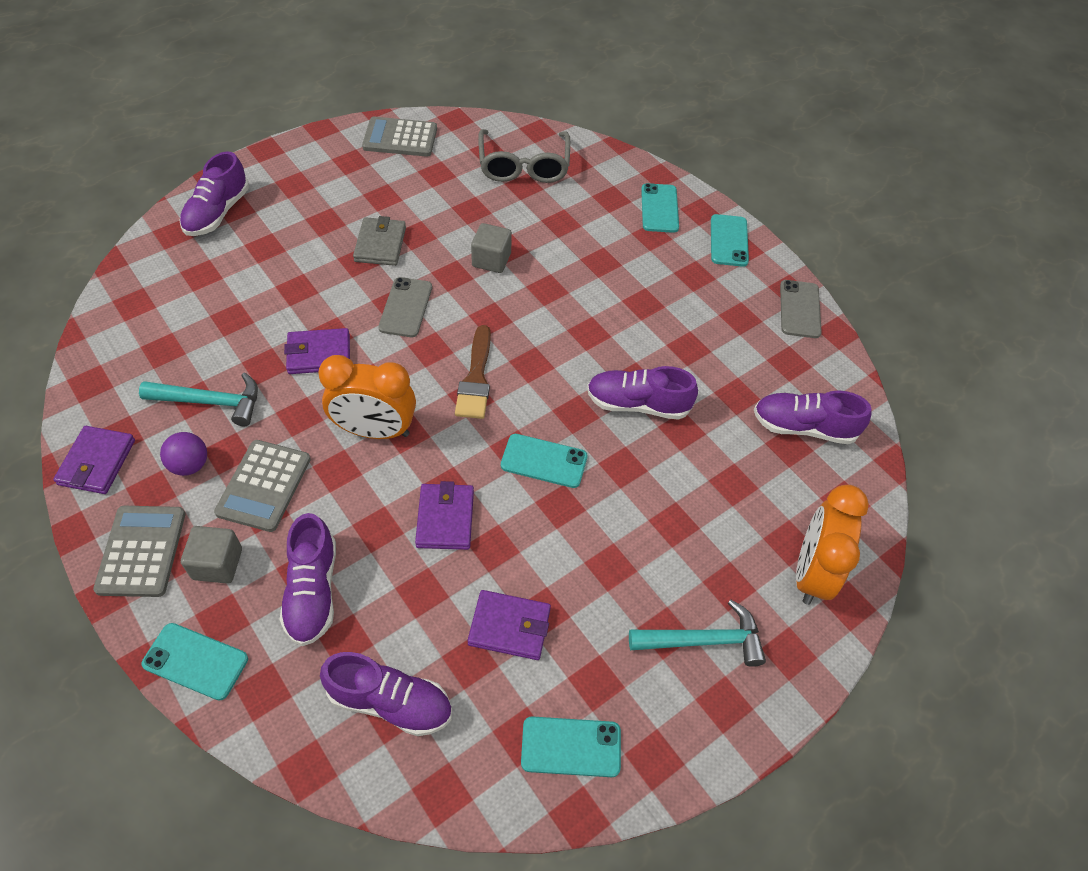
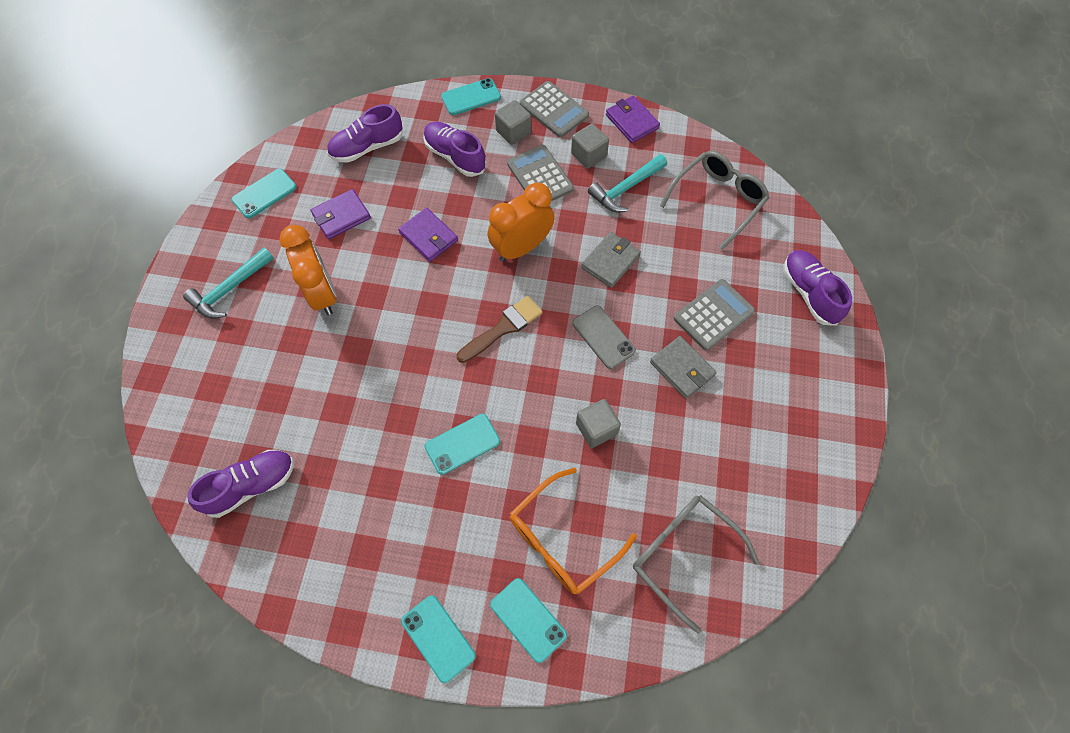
camera: 140 degrees right, 10 degrees up
purple ball [160,432,207,476] -> grey cube [571,124,609,169]
purple wallet [284,328,350,374] -> grey wallet [581,232,641,288]
grey calculator [362,117,437,157] -> grey calculator moved to [674,279,755,351]
brown brush [455,325,491,419] -> brown brush turned 90 degrees clockwise [457,296,542,363]
turquoise phone [501,434,588,488] -> turquoise phone moved to [425,414,500,475]
purple shoe [587,366,698,420] -> none
grey phone [780,280,822,338] -> none
orange clock [796,485,869,605] -> orange clock moved to [279,225,336,315]
none -> orange glasses [510,468,637,594]
none -> grey glasses [660,151,770,250]

